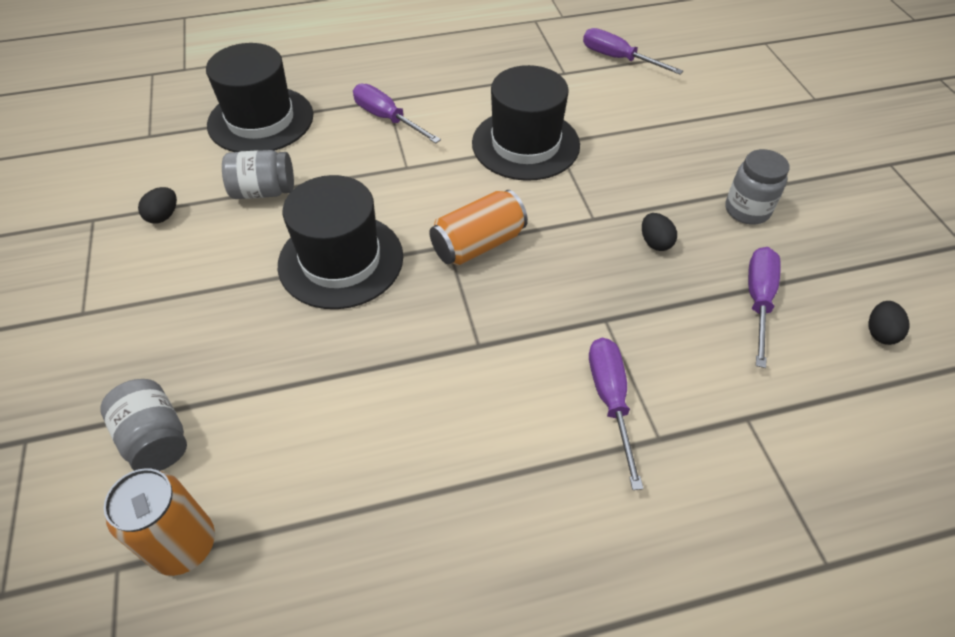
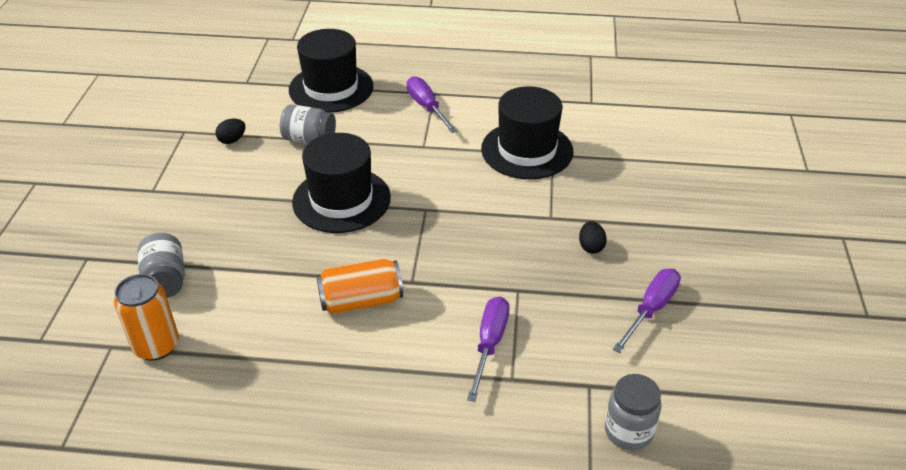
camera: 20 degrees right, 10 degrees down
orange can [429,190,528,266] -> orange can moved to [316,259,403,314]
purple screwdriver [583,28,683,74] -> none
grey jar [725,149,790,225] -> grey jar moved to [605,374,662,450]
black egg [868,301,910,345] -> none

